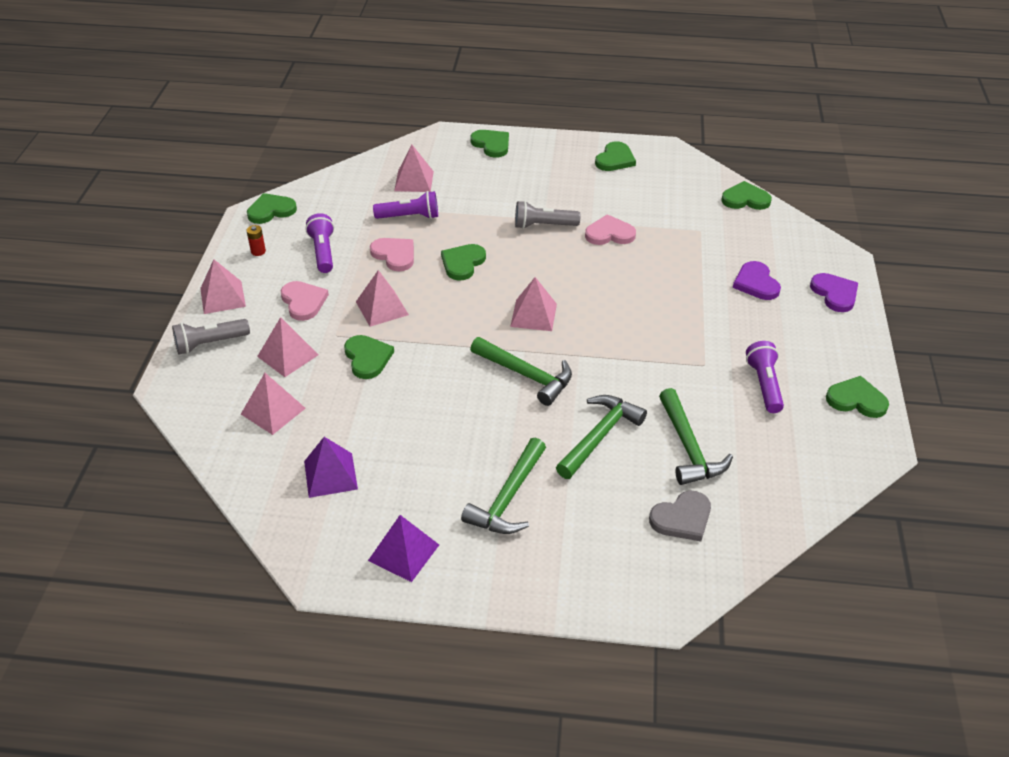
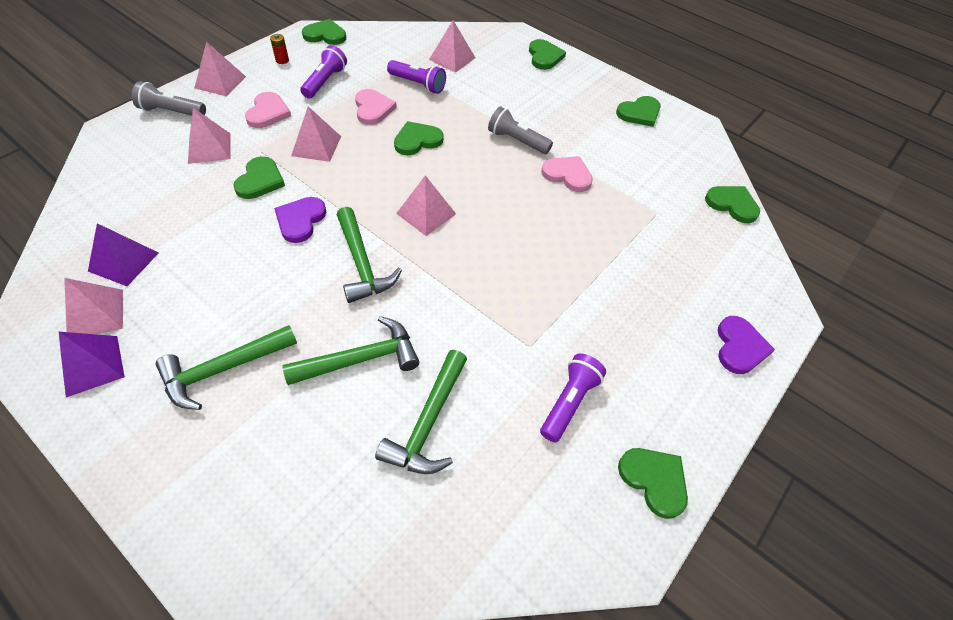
camera: 30 degrees right, 10 degrees up
pink pyramid [241,373,306,435] -> pink pyramid moved to [64,278,123,335]
grey heart [649,491,711,541] -> none
purple heart [733,261,781,300] -> purple heart moved to [274,197,326,243]

